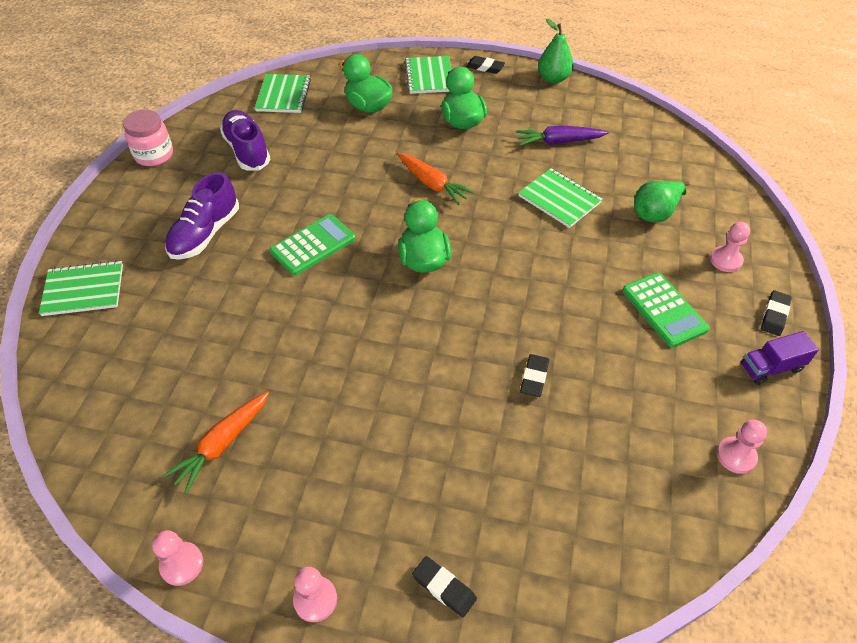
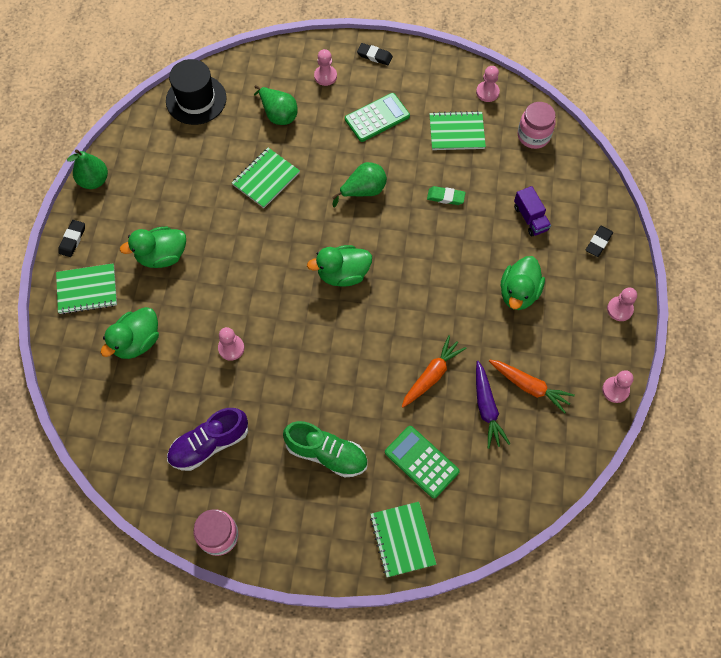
camera: 95 degrees left, 15 degrees up
purple shoe [165,172,239,260] -> green shoe [283,421,367,478]
green notebook [255,74,311,113] -> green notebook moved to [429,111,486,150]
green calculator [270,214,356,276] -> green calculator moved to [385,426,460,498]
orange carrot [397,153,475,205] -> orange carrot moved to [402,335,467,408]
purple carrot [516,125,609,146] -> purple carrot moved to [476,361,510,449]
black eraser [520,354,549,397] -> green eraser [427,186,466,205]
purple truck [741,331,819,385] -> purple truck moved to [514,186,551,236]
none -> black hat [166,59,227,125]
none -> pink pawn [218,327,244,361]
none -> green pear [332,162,387,207]
none -> green duck [501,256,545,310]
none -> pink jar [518,102,556,149]

